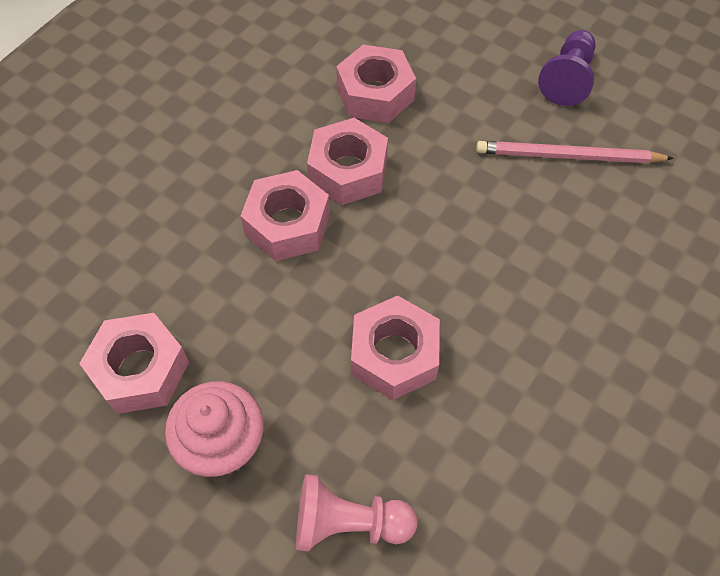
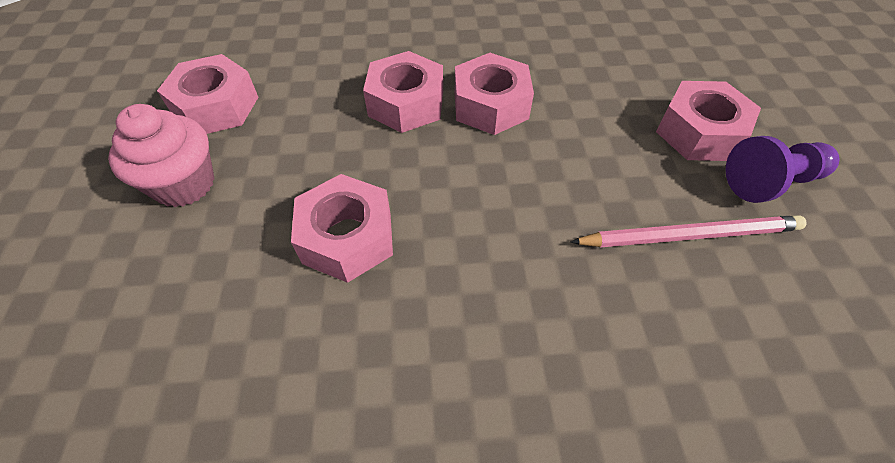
camera: 50 degrees right, 5 degrees down
pink pawn [296,474,417,552] -> none
pink nut [336,44,416,123] -> pink nut moved to [656,81,761,161]
pink pencil [476,141,674,163] -> pink pencil turned 120 degrees clockwise [570,215,807,248]

